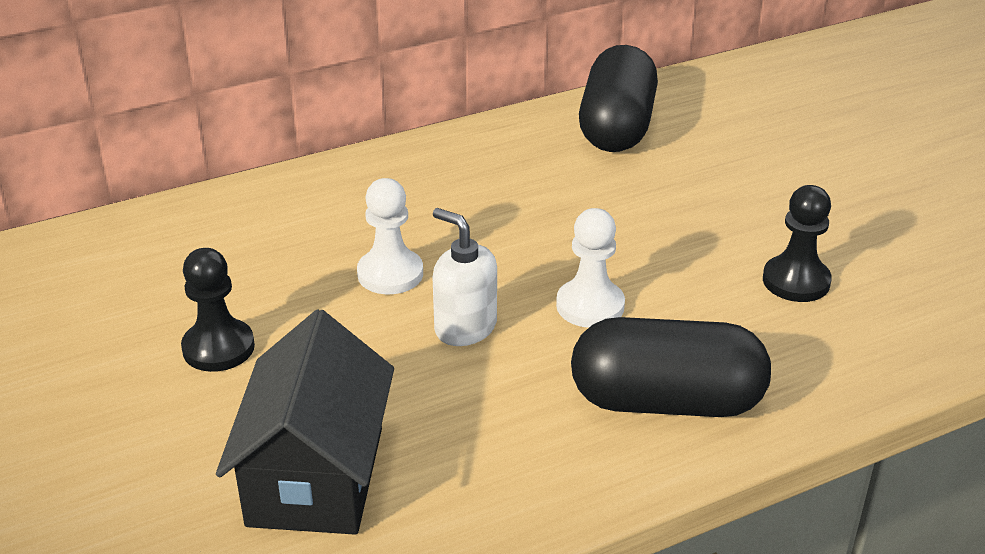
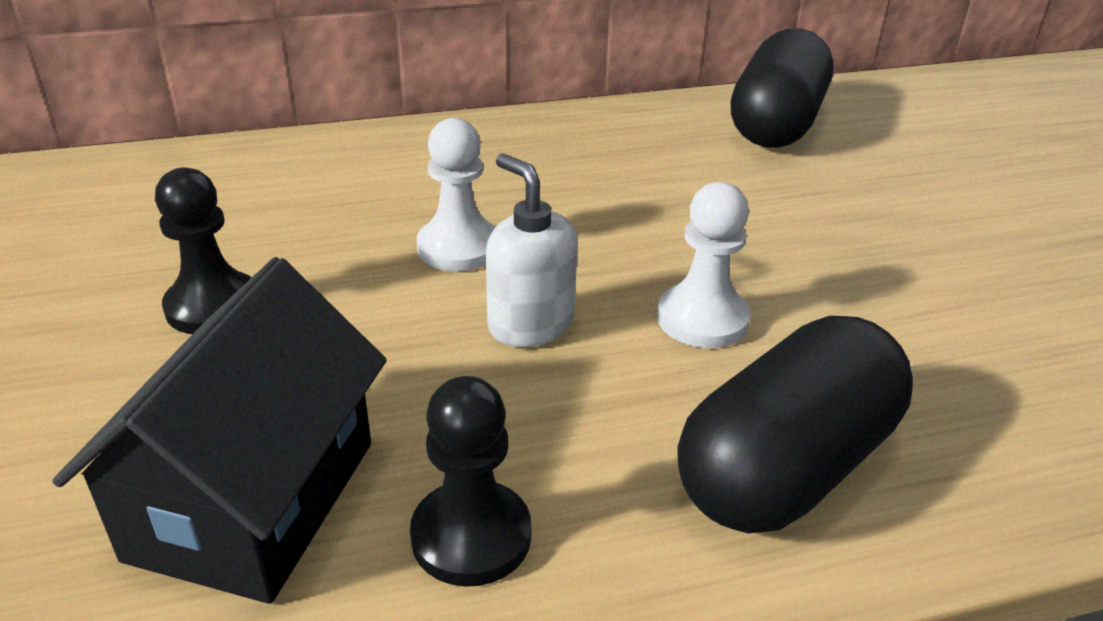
camera: 10 degrees right, 0 degrees up
black capsule [571,317,771,417] -> black capsule turned 60 degrees counterclockwise [677,316,913,533]
black pawn [763,185,832,302] -> black pawn moved to [410,376,532,587]

